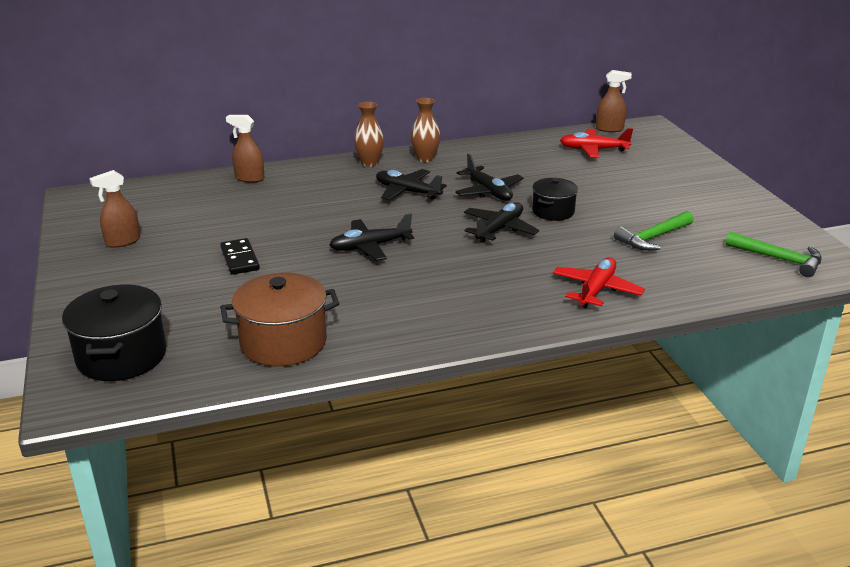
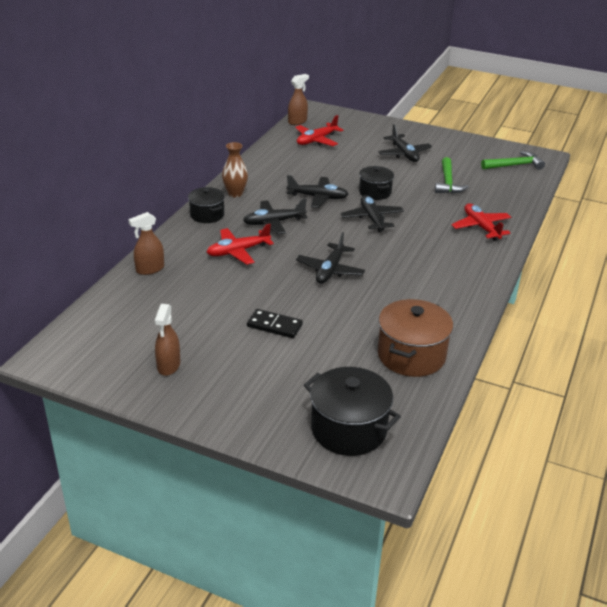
camera: 50 degrees left, 5 degrees up
brown vase [354,102,384,167] -> black pot [188,187,225,223]
none -> red plane [207,224,274,265]
none -> black plane [378,124,432,162]

